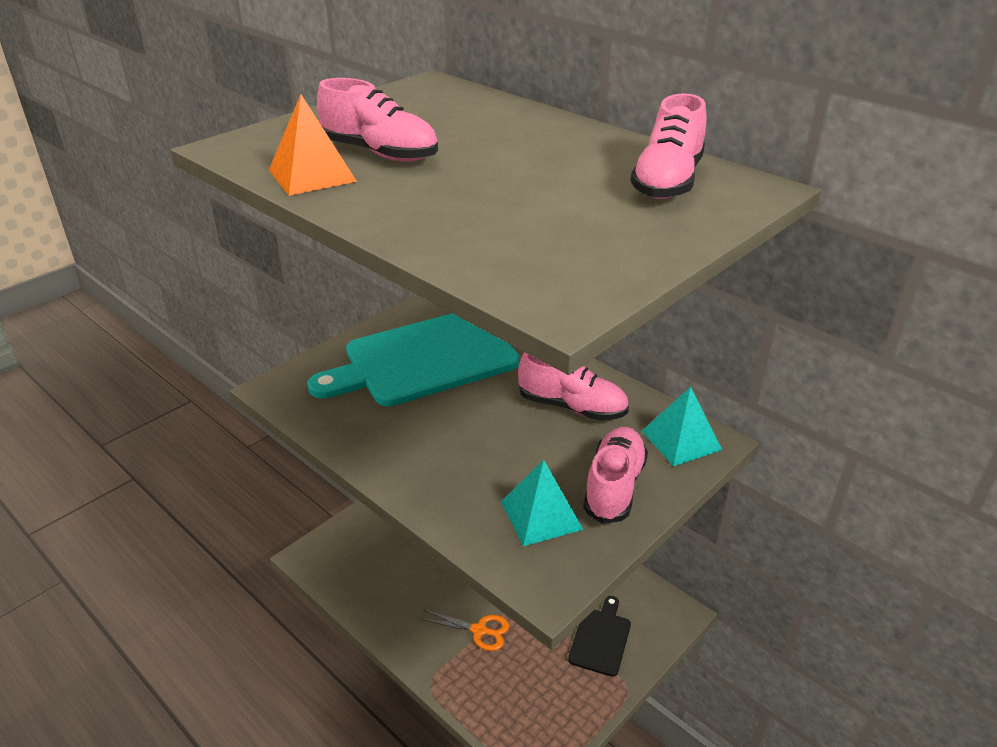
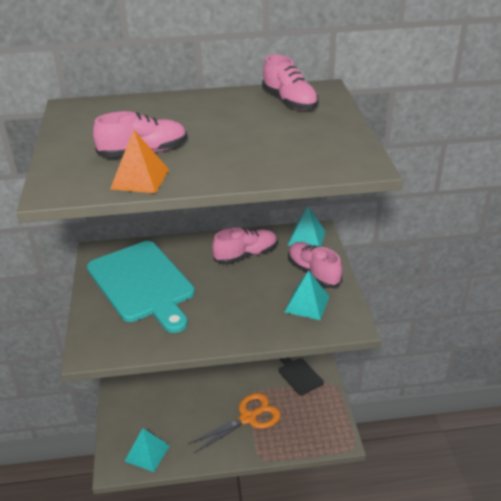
camera: 50 degrees left, 0 degrees up
turquoise cutting board [307,314,520,406] -> turquoise cutting board turned 45 degrees counterclockwise [87,241,195,333]
orange scissors [420,610,509,651] -> orange scissors [188,393,281,453], size x1.66
none -> turquoise pyramid [124,428,170,472]

